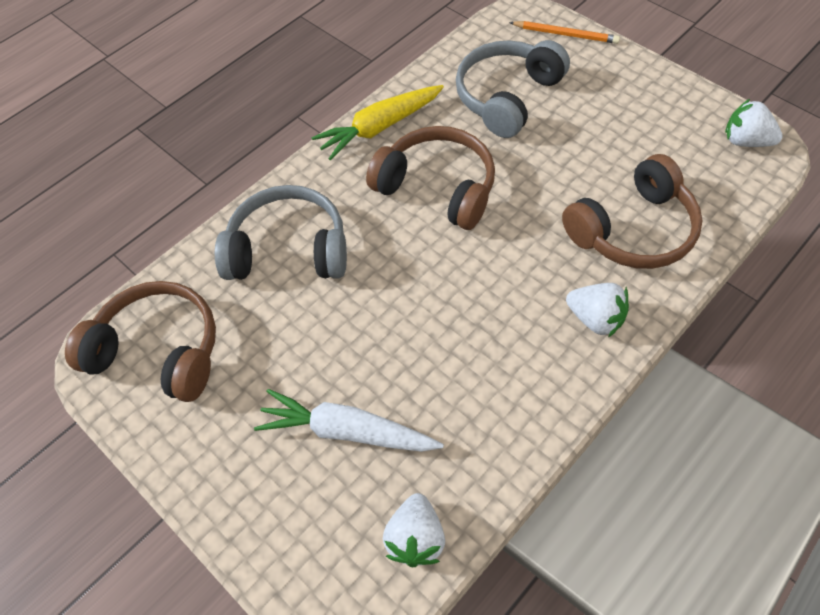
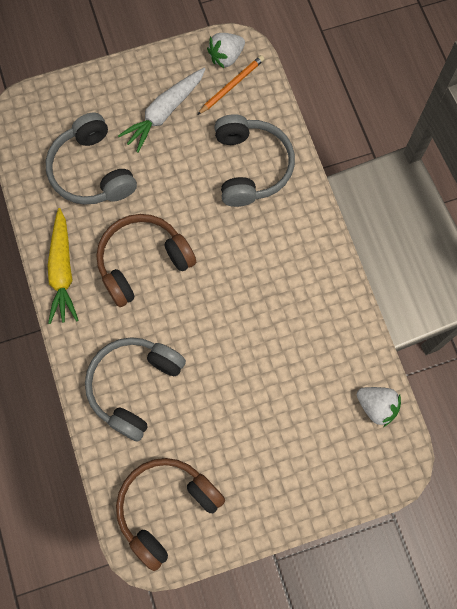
camera: 65 degrees left, 15 degrees up
white carrot [254,389,444,452] -> white carrot moved to [118,68,205,153]
orange pencil [509,21,620,44] -> orange pencil moved to [197,55,264,115]
brown headphones [562,154,702,269] -> grey headphones [214,114,295,207]
white strawberry [566,283,629,338] -> none

